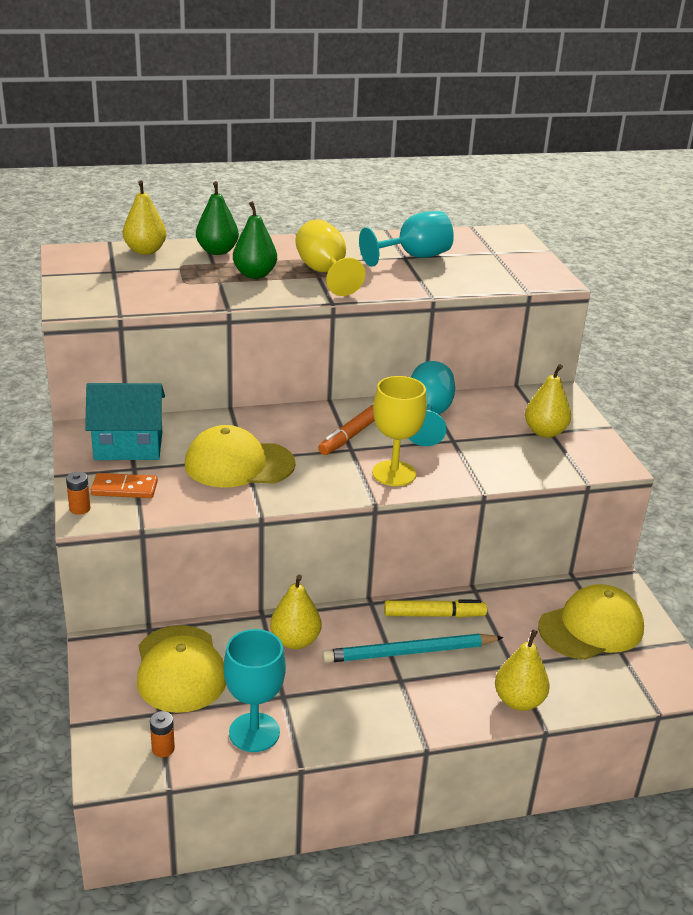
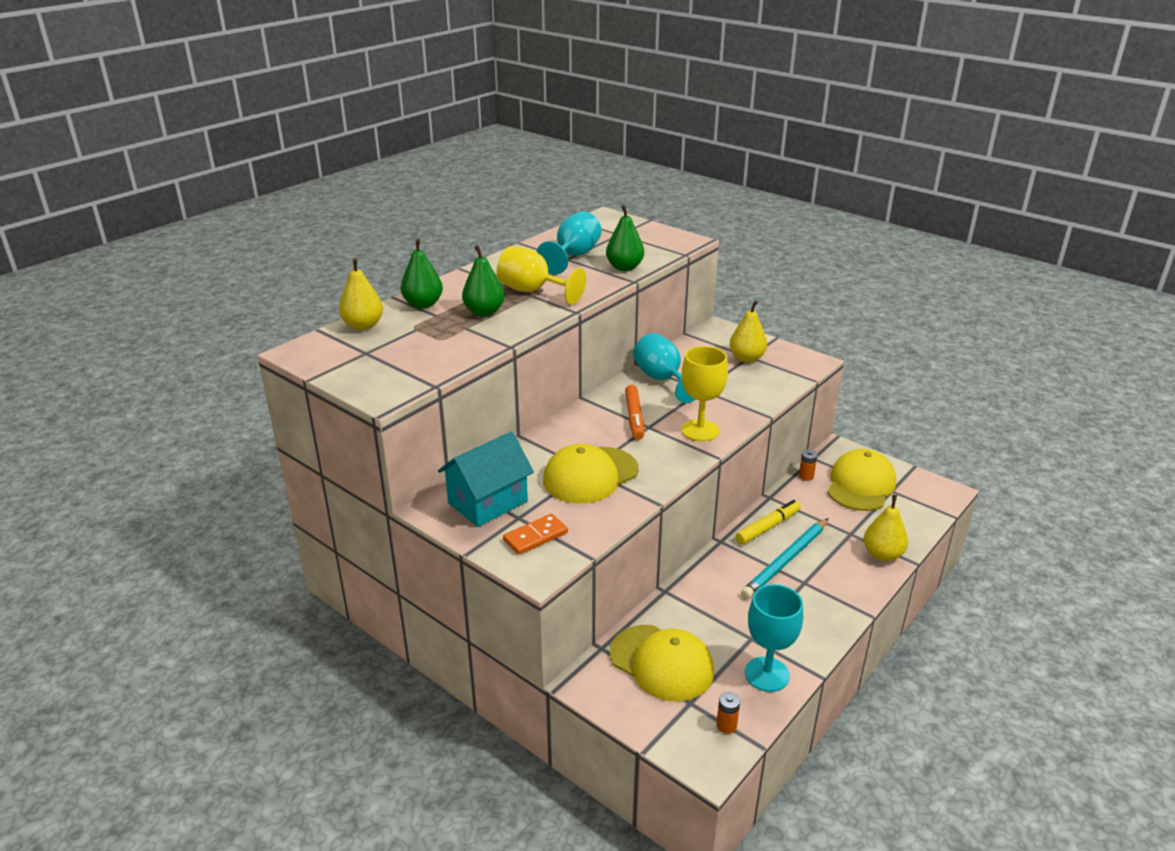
camera: 35 degrees left, 0 degrees up
orange battery [66,472,90,515] -> orange battery moved to [799,450,817,481]
yellow pear [270,575,321,649] -> none
none -> green pear [606,205,644,271]

